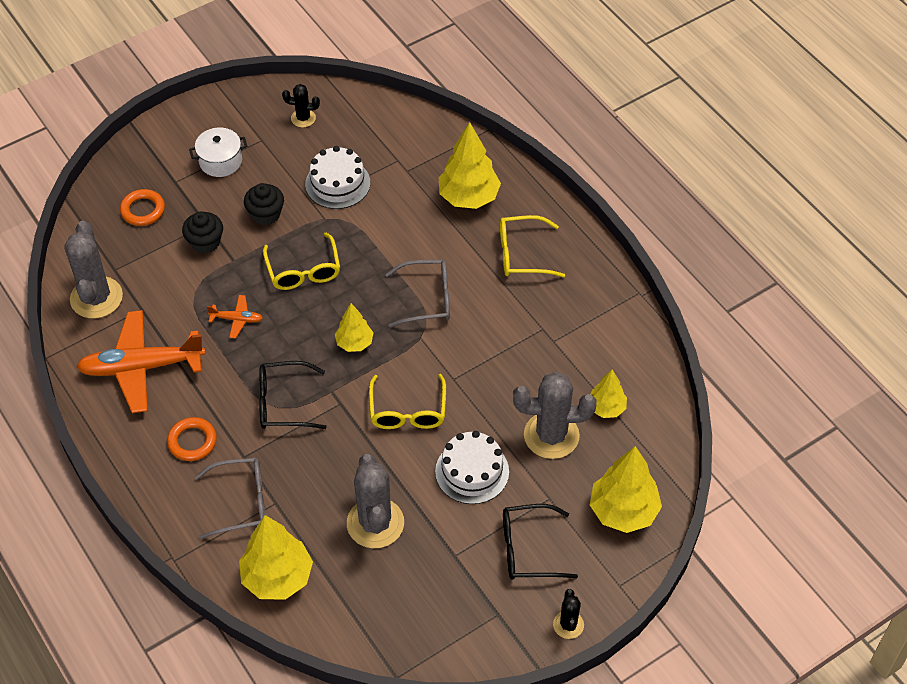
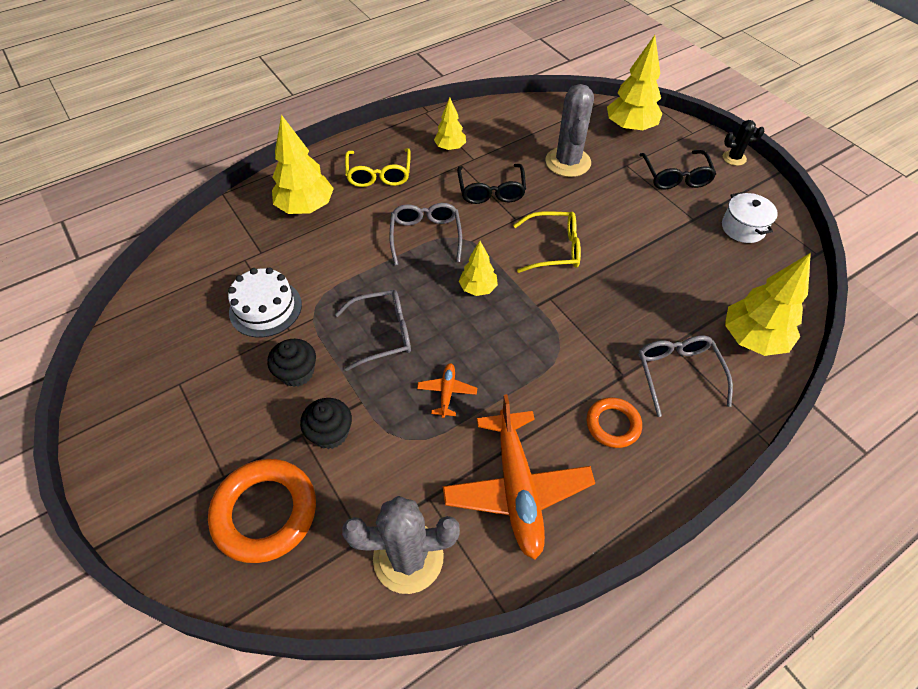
camera: 90 degrees left, 0 degrees up
orange ring [120,189,165,226] -> orange ring [208,459,316,563], size x1.75
white pot [189,128,247,177] -> white pot moved to [722,192,778,243]
black glasses [259,361,327,429] -> black glasses moved to [457,164,526,204]
yellow glasses [263,233,340,290] -> grey glasses [335,290,411,371]
black cactus [282,84,320,127] -> none
grey cactus [347,454,404,548] -> none
white cake [435,431,509,504] -> none
yellow tree [590,370,627,418] -> yellow tree moved to [434,97,466,151]

